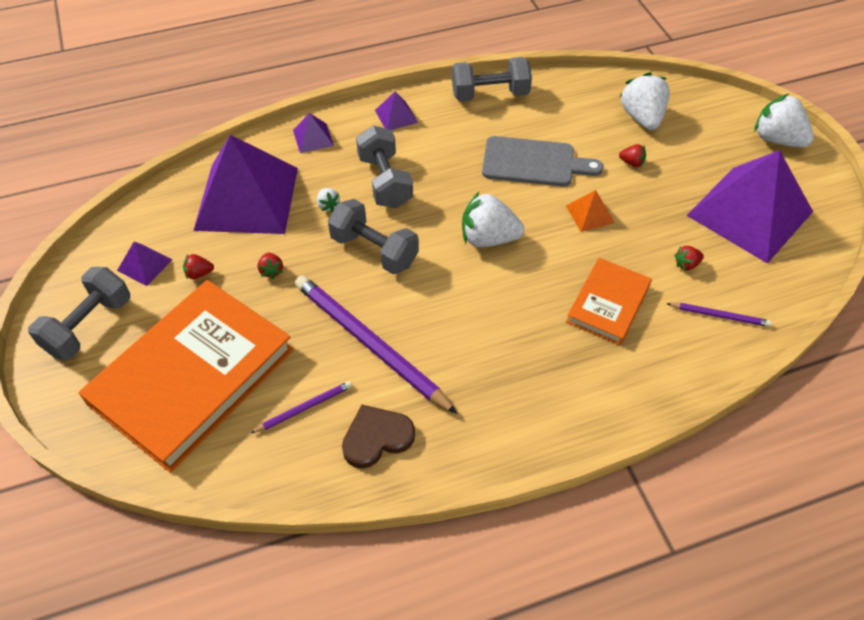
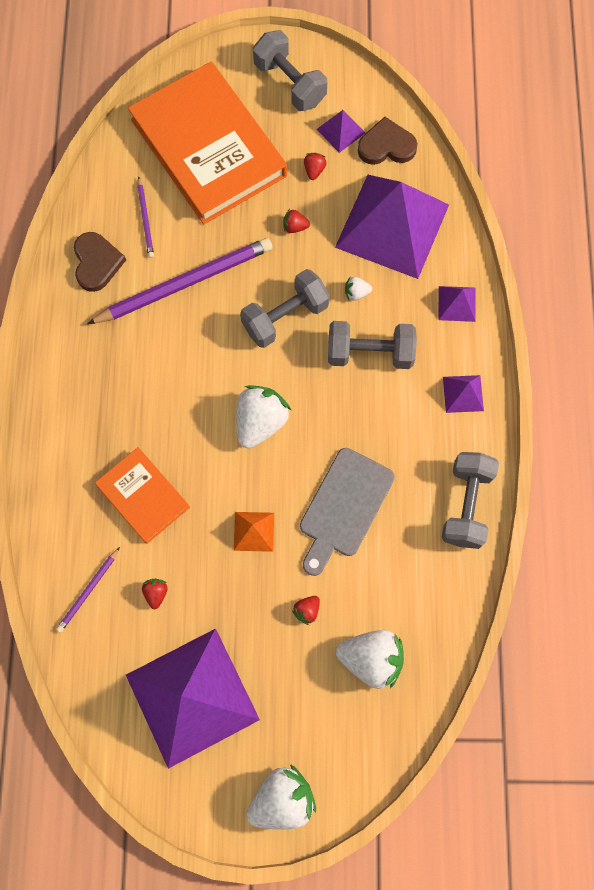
camera: 110 degrees right, 20 degrees up
none -> brown heart [358,117,418,165]

